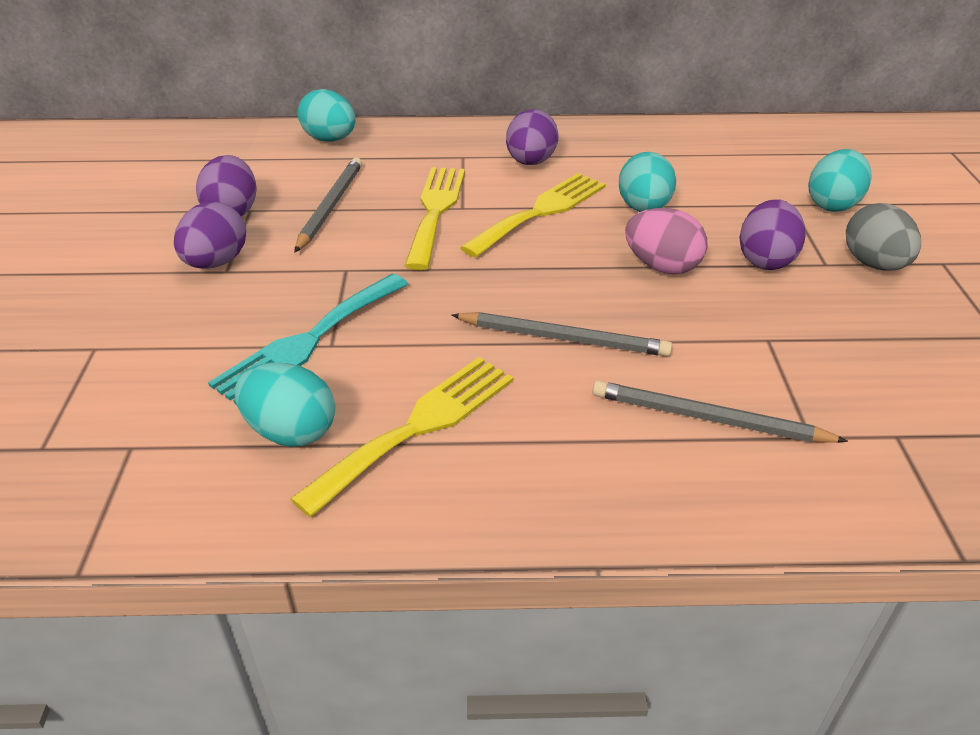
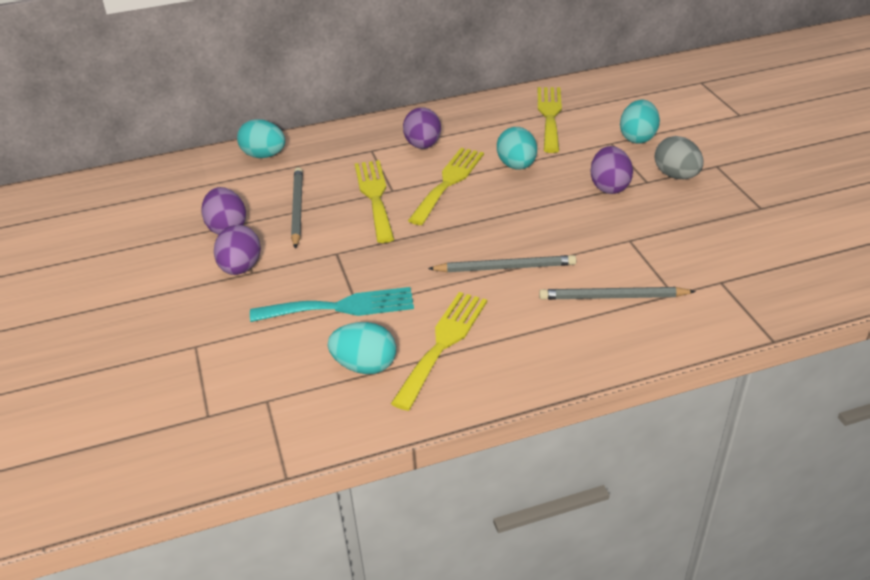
camera: 15 degrees left, 0 degrees up
turquoise fork [208,274,408,405] -> turquoise fork turned 120 degrees counterclockwise [250,287,414,322]
pink egg [625,208,708,274] -> none
none -> yellow fork [538,87,562,153]

